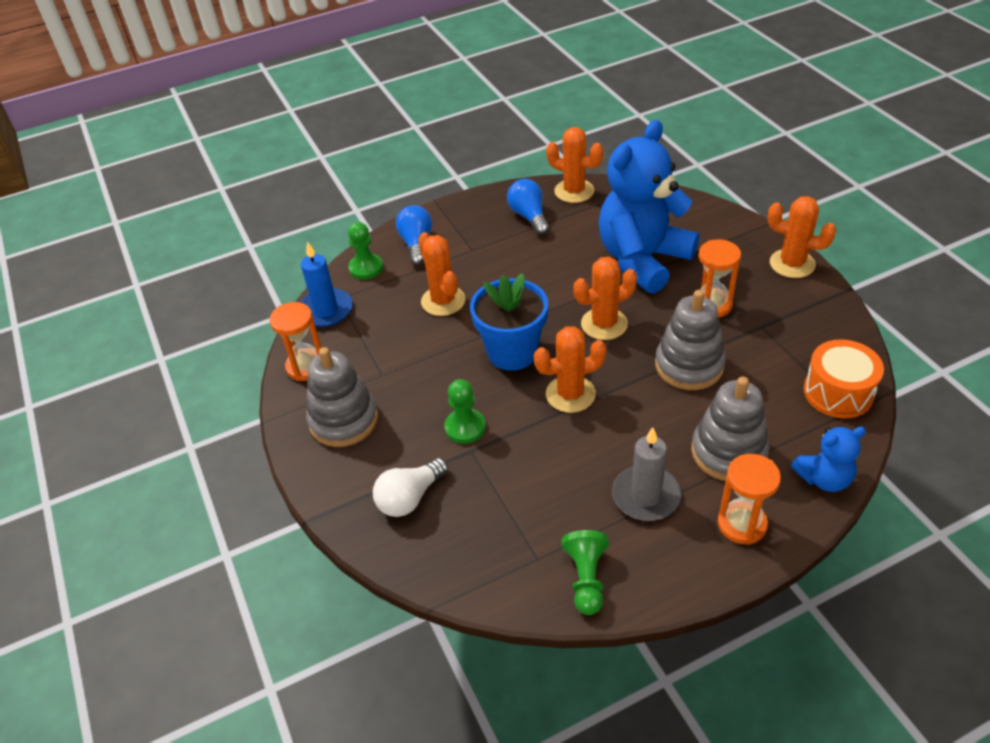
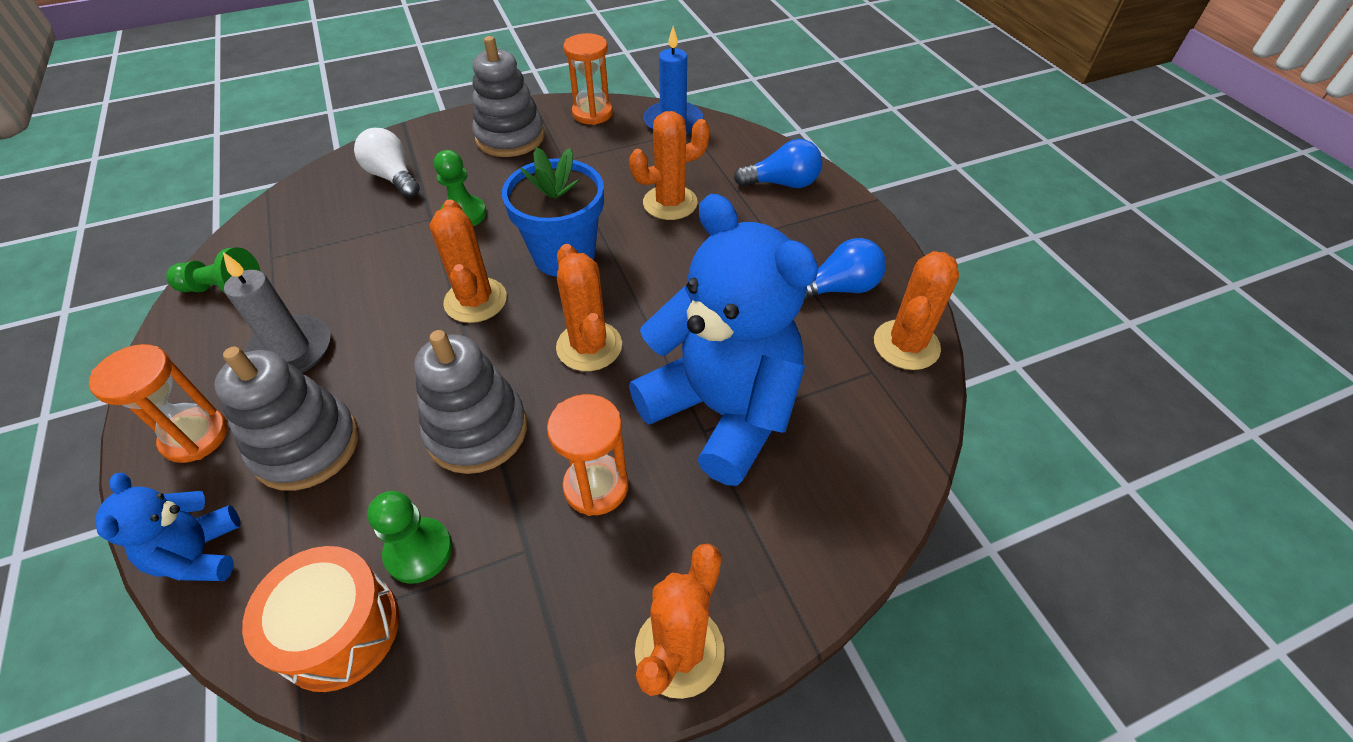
camera: 90 degrees right, 5 degrees up
green pawn [348,222,383,280] -> green pawn moved to [367,491,453,584]

